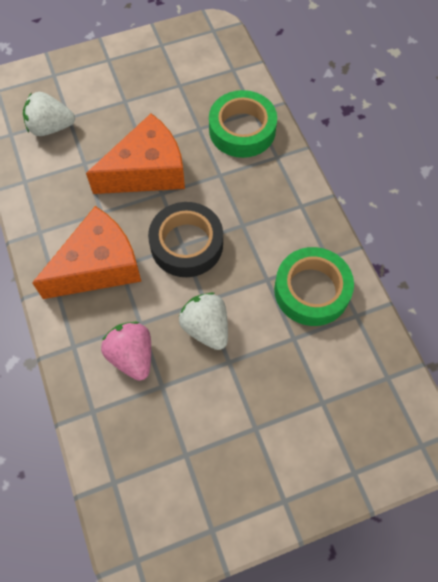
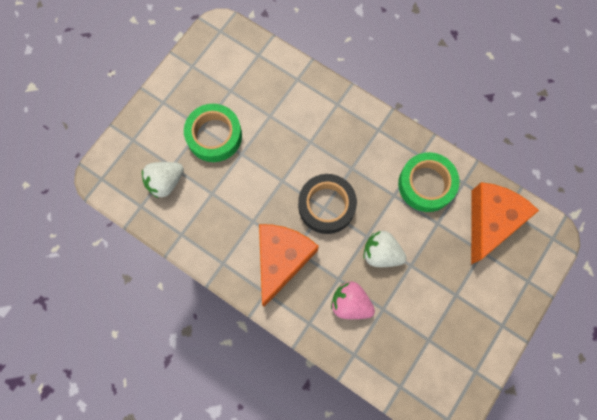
camera: 35 degrees left, 10 degrees up
orange cheese [86,113,185,194] -> orange cheese moved to [471,182,539,264]
green tape [209,90,277,158] -> green tape moved to [184,104,242,162]

